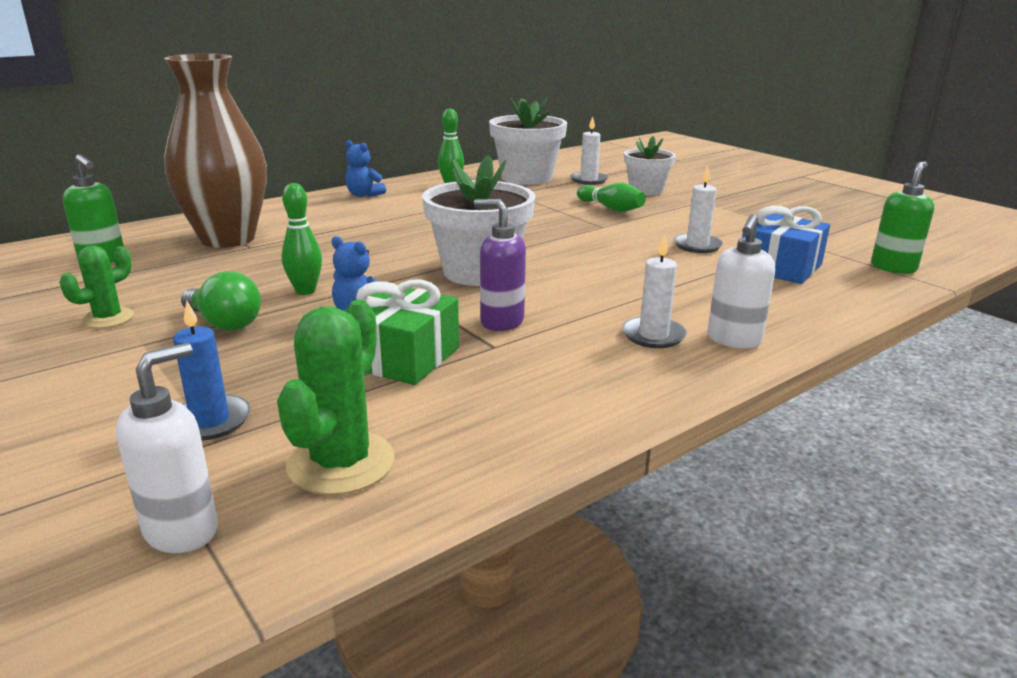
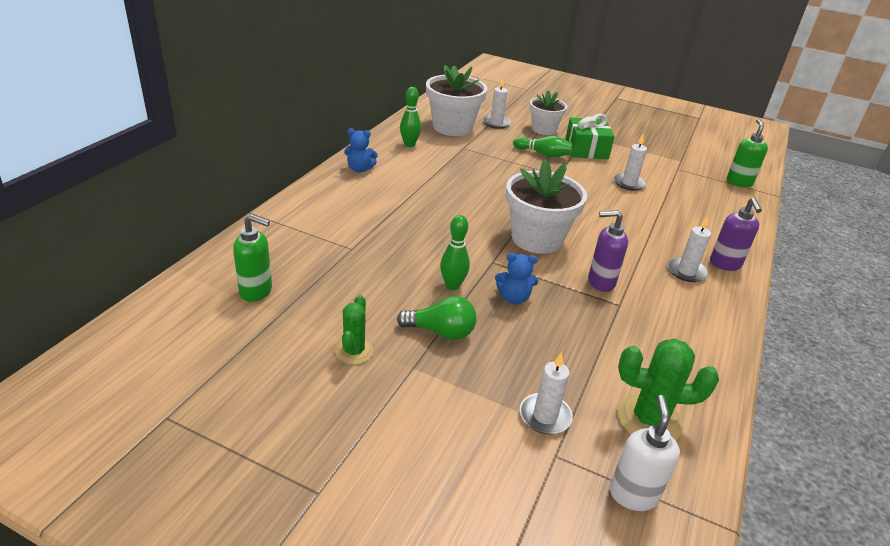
camera: 30 degrees left, 10 degrees up
brown vase [164,54,267,248] -> none
blue candle [173,301,251,441] -> white candle [520,352,573,434]
green cactus [277,300,395,495] -> green cactus turned 75 degrees counterclockwise [618,338,719,440]
green gift [344,279,459,385] -> green gift moved to [565,114,615,159]
white soap dispenser [707,214,775,348] -> purple soap dispenser [710,197,762,271]
blue gift [742,206,830,284] -> none

